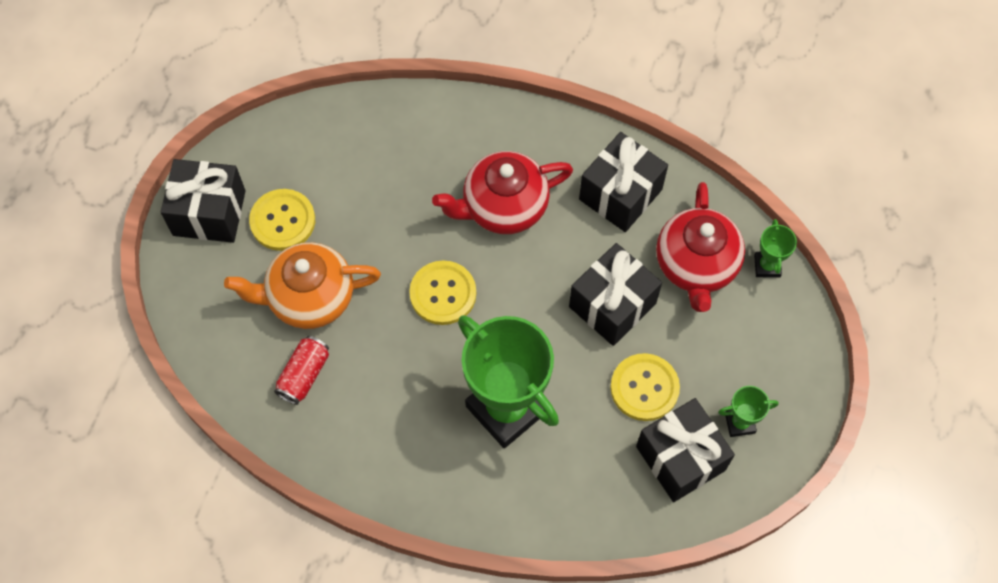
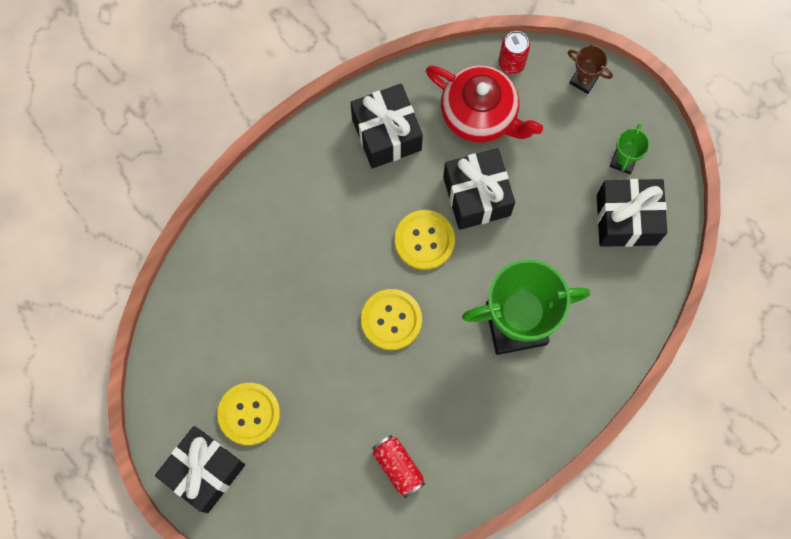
camera: 60 degrees left, 10 degrees up
orange teapot [224,242,381,329] -> none
red teapot [432,151,573,234] -> none
yellow button [610,353,680,421] -> yellow button moved to [395,210,455,270]
green trophy [754,219,797,278] -> red can [498,31,530,75]
none -> brown trophy [568,45,613,94]

